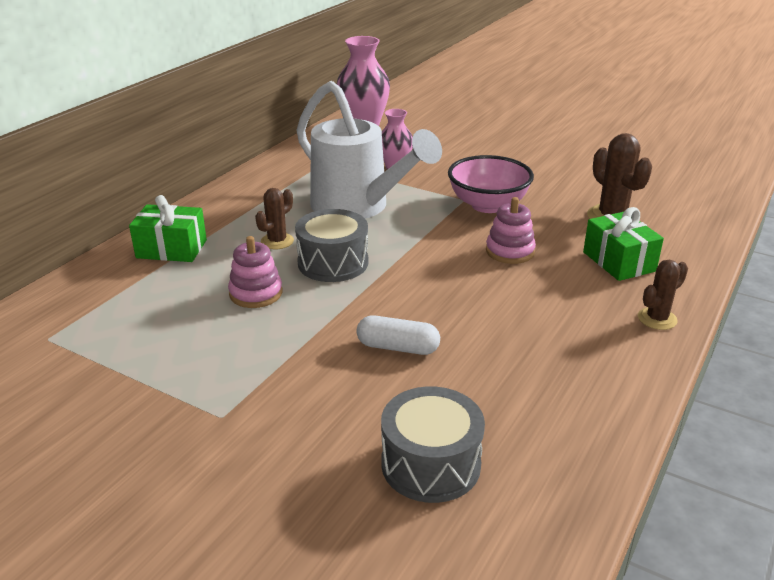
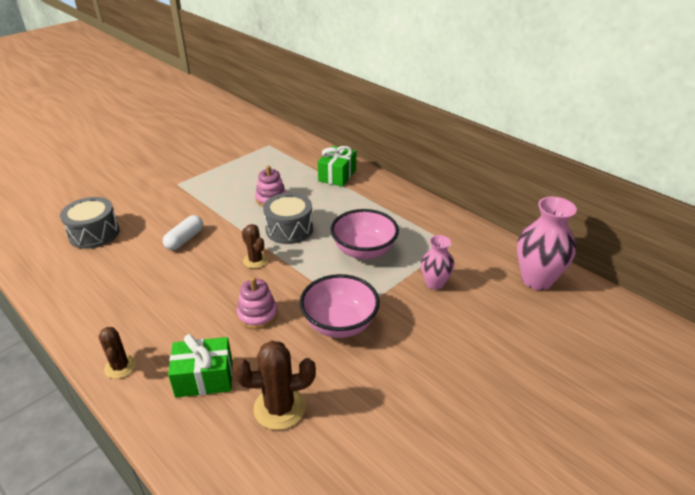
camera: 105 degrees right, 5 degrees up
brown cactus [255,188,294,249] -> brown cactus moved to [242,224,268,268]
white watering can [296,81,442,219] -> pink bowl [330,209,399,260]

